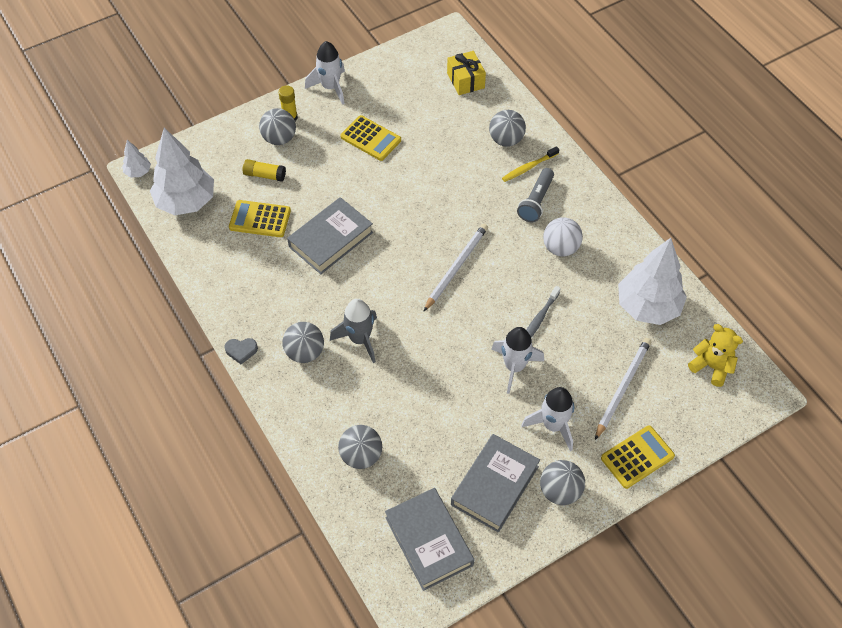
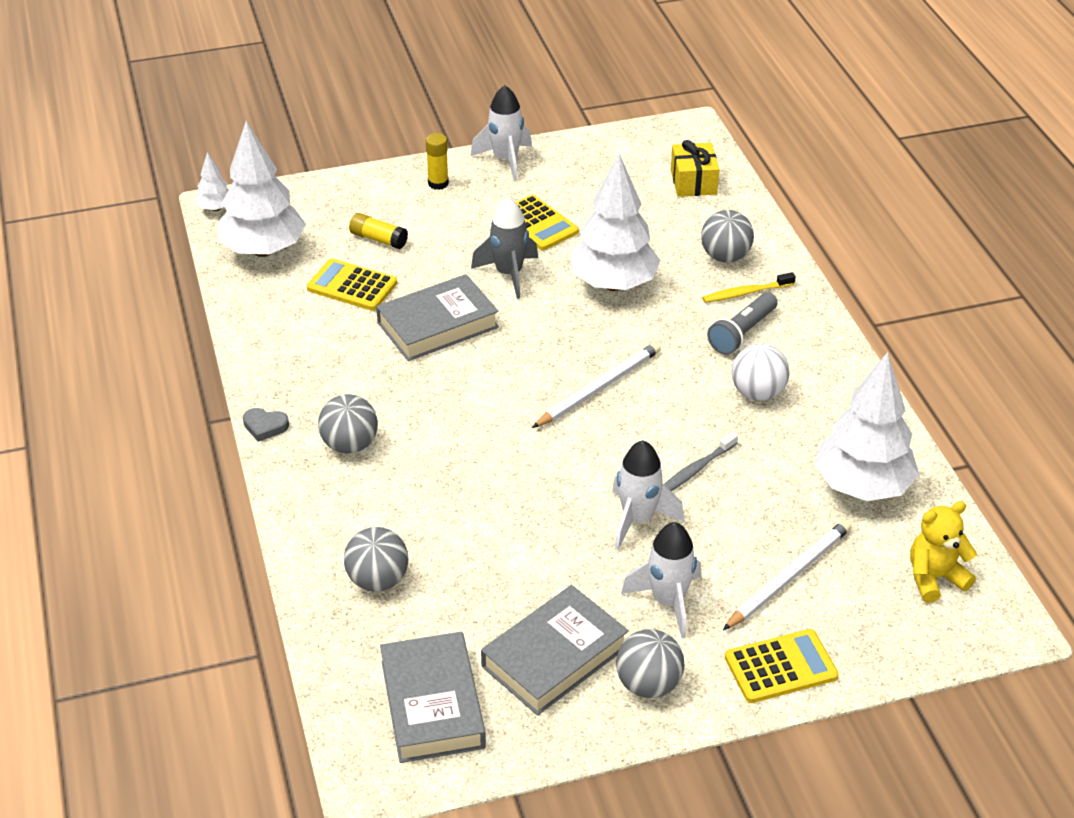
camera: 15 degrees right, 15 degrees down
grey ball [259,108,296,145] -> none
grey rocket [330,299,377,363] -> grey rocket moved to [471,197,538,299]
yellow teddy bear [688,324,743,387] -> yellow teddy bear turned 75 degrees counterclockwise [910,501,977,603]
none -> white tree [570,154,661,291]

